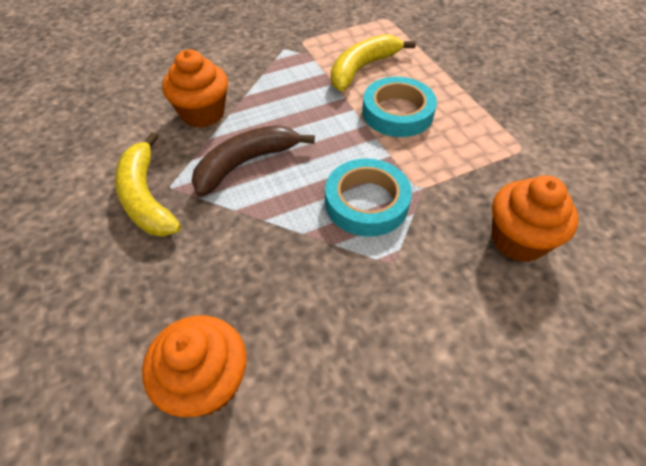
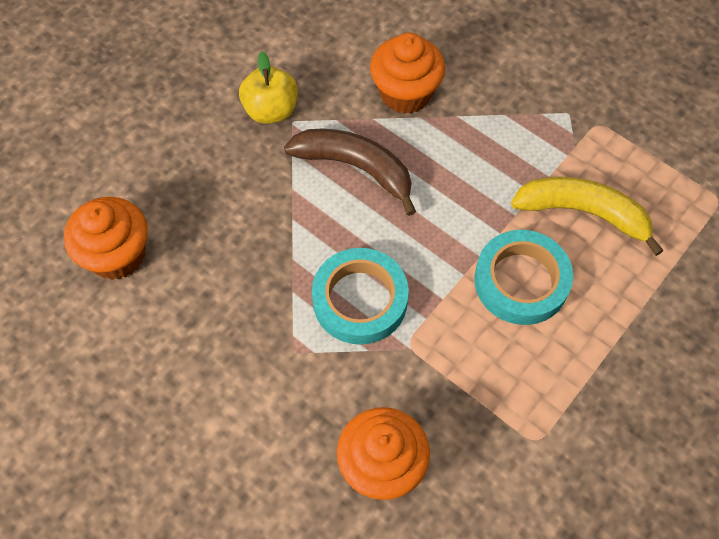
camera: 65 degrees right, 10 degrees up
yellow banana [115,132,181,237] -> yellow apple [239,51,298,124]

